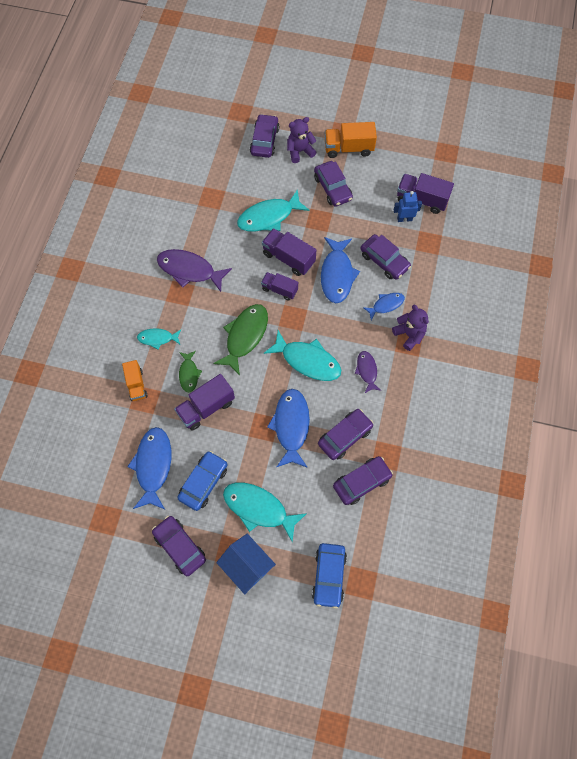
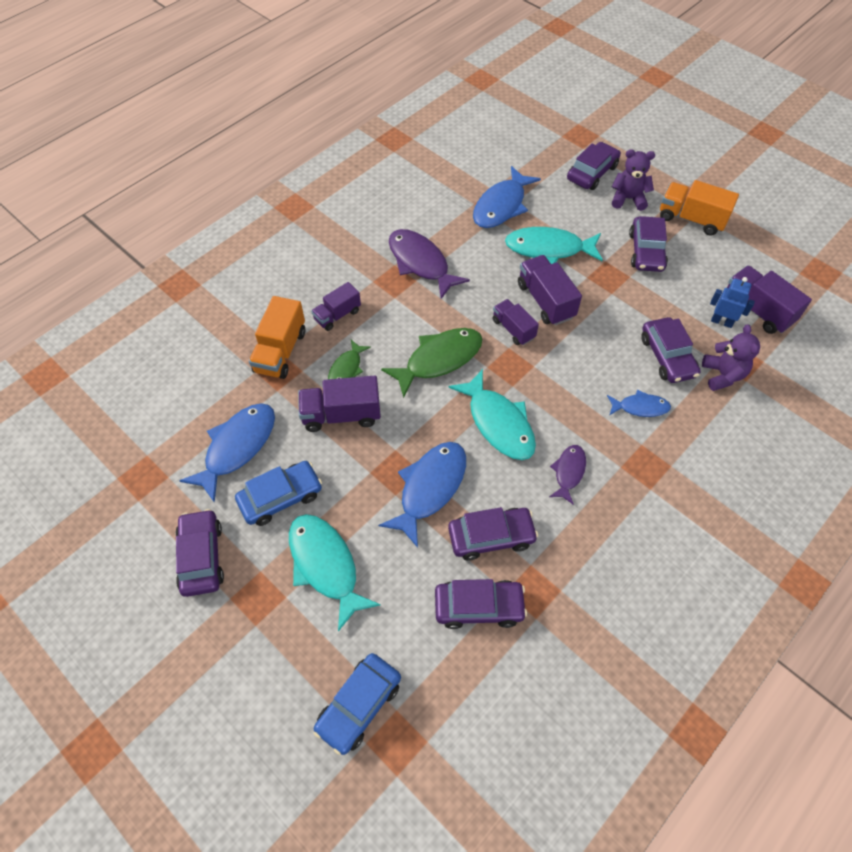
camera: 30 degrees right, 10 degrees down
orange truck [122,360,148,401] -> orange truck [249,296,305,379], size x1.52
turquoise fish [137,328,181,349] -> purple truck [311,282,361,331]
blue house [216,534,276,594] -> none
blue fish [321,237,360,303] -> blue fish moved to [473,166,541,228]
purple teddy bear [392,304,429,351] -> purple teddy bear moved to [702,324,760,391]

